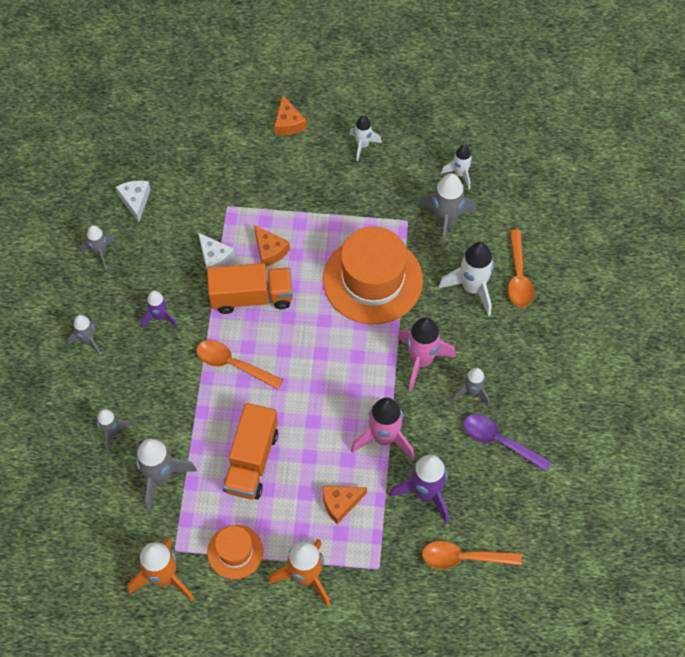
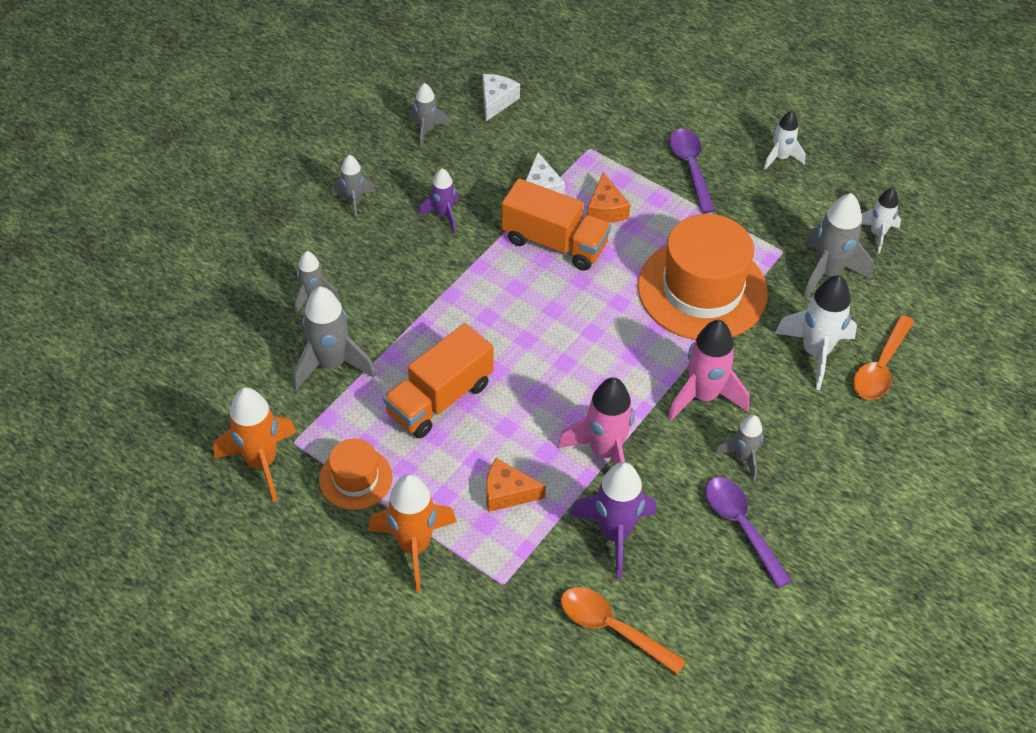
camera: 30 degrees right, 10 degrees down
orange spoon [196,340,283,389] -> none
orange cheese [274,95,307,135] -> none
none -> purple spoon [669,129,715,213]

